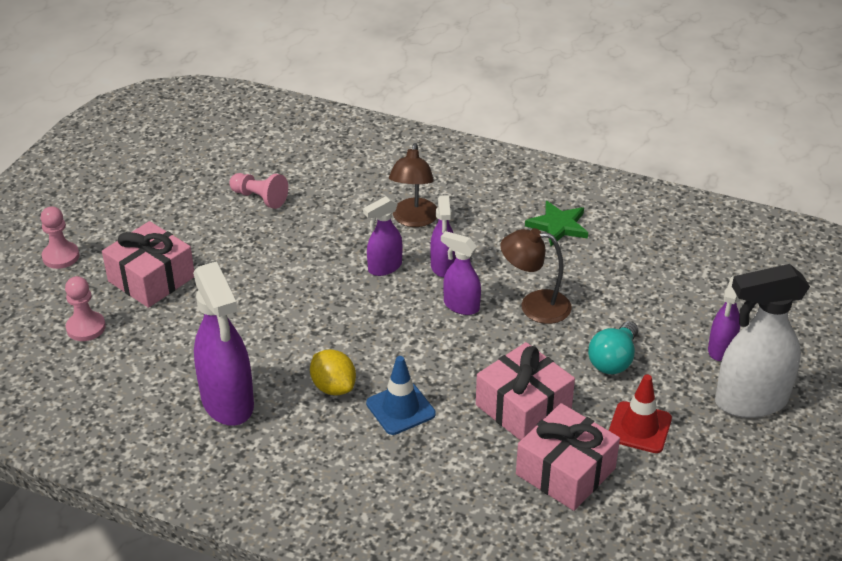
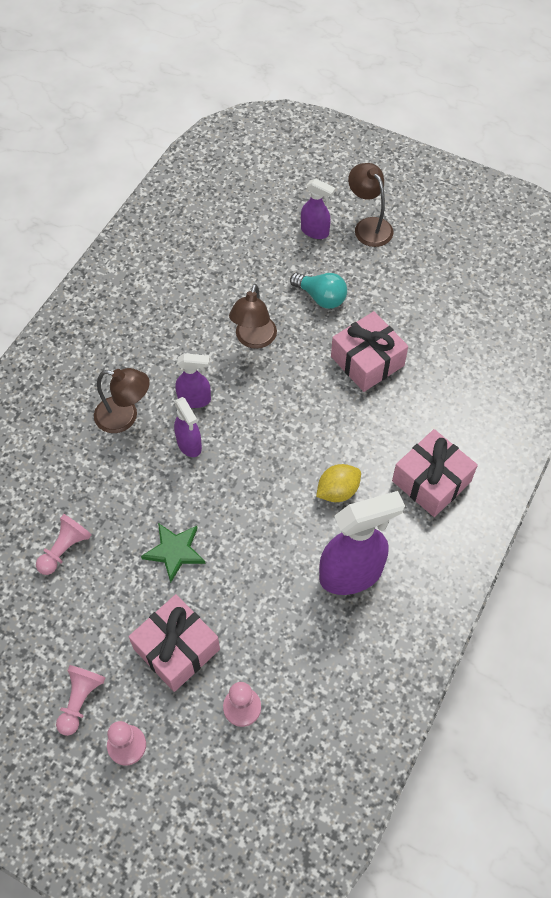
camera: 85 degrees left, 20 degrees up
blue traffic cone [366,356,436,435] -> none
purple spray bottle [441,231,481,315] -> none
pink gift [516,403,620,511] -> pink gift moved to [392,429,478,517]
green star [525,201,588,246] -> green star moved to [141,523,206,583]
red traffic cone [609,374,672,453] -> none
white spray bottle [715,264,810,418] -> brown lamp [348,163,394,247]
none -> pink pawn [56,665,105,736]

